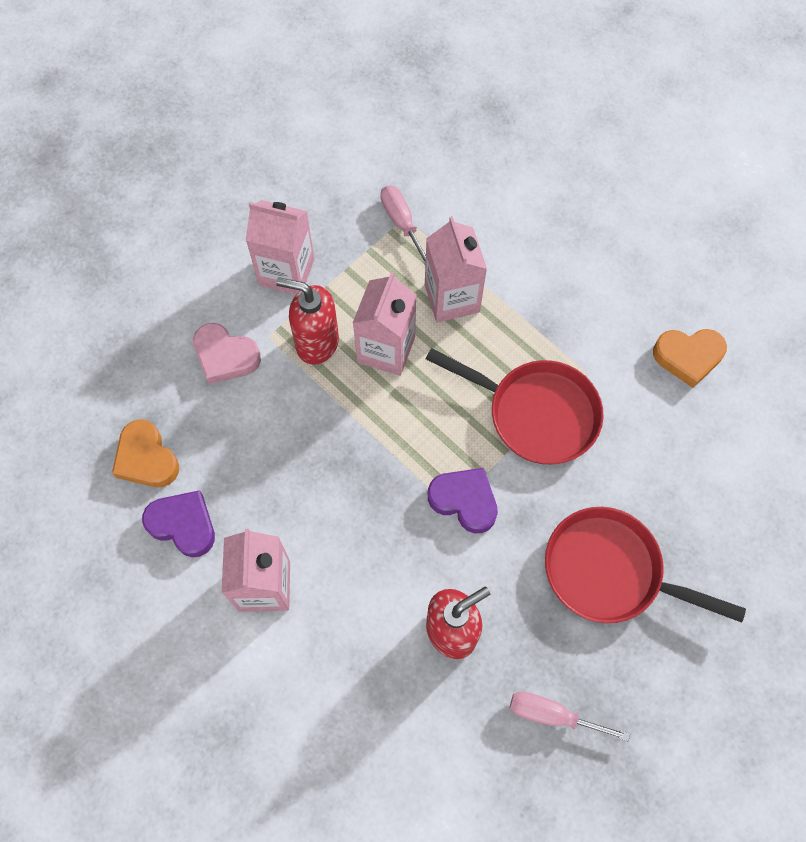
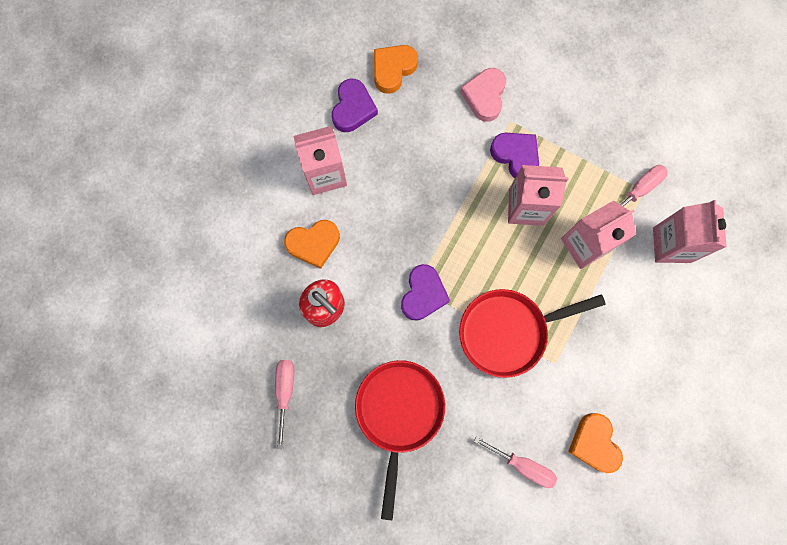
camera: 75 degrees right, 10 degrees up
pink carton [246,200,315,295] -> pink carton moved to [653,200,727,263]
red soap dispenser [276,277,339,365] -> purple heart [490,133,539,178]
red pan [426,348,604,464] -> red pan turned 60 degrees clockwise [459,289,606,378]
none -> orange heart [284,220,340,269]
none -> pink screwdriver [474,436,557,488]

